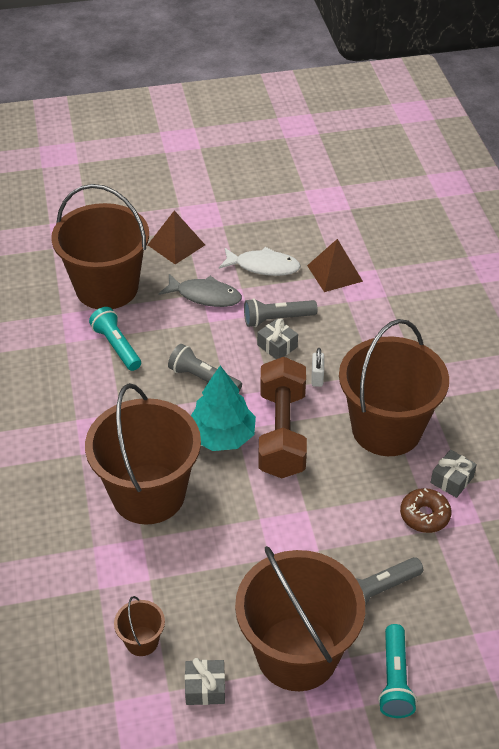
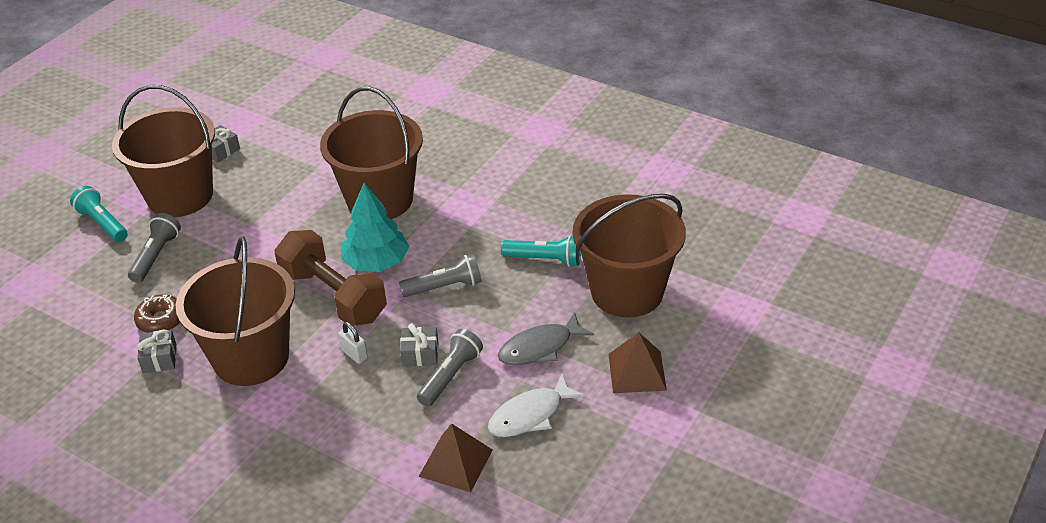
camera: 135 degrees right, 5 degrees down
brown bucket [114,596,165,656] -> none

